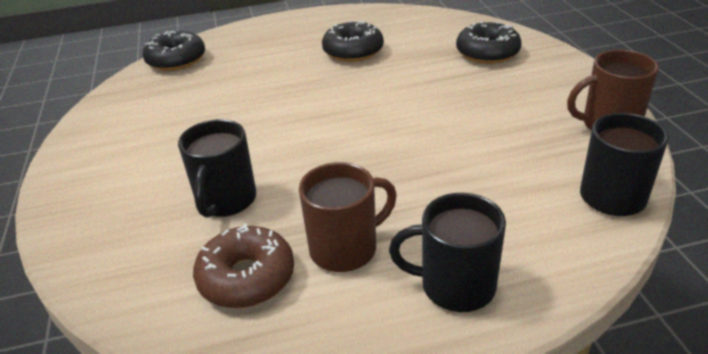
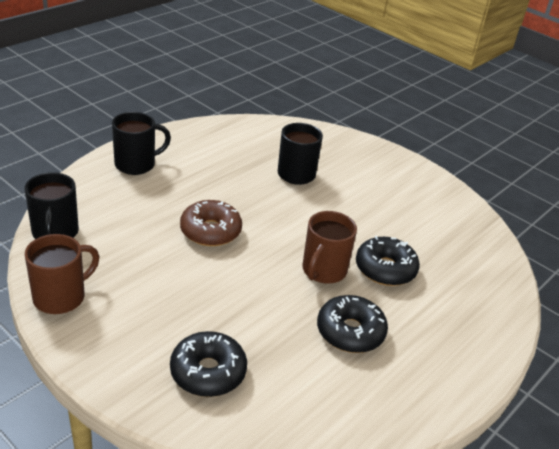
camera: 140 degrees right, 0 degrees up
black donut [143,31,205,71] -> black donut moved to [356,236,420,286]
brown donut [193,223,294,308] -> brown donut moved to [180,200,242,246]
brown mug [299,162,397,272] -> brown mug moved to [302,211,357,284]

